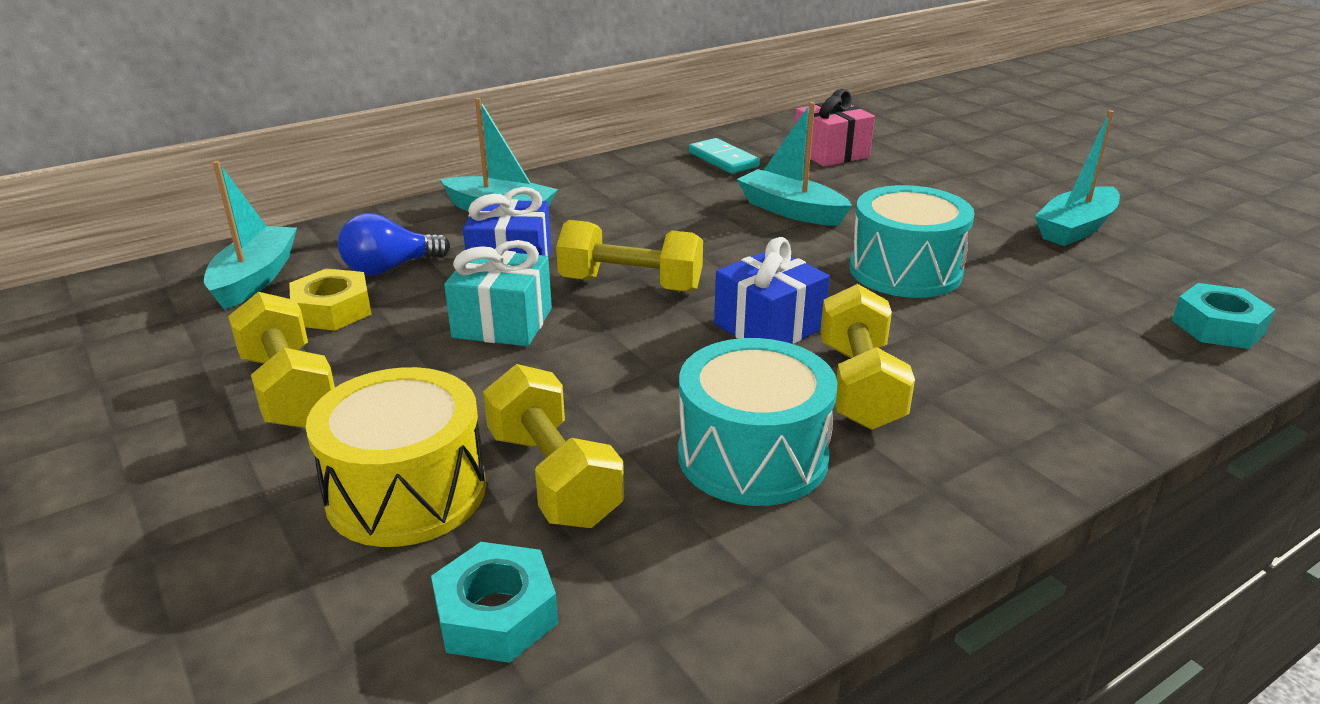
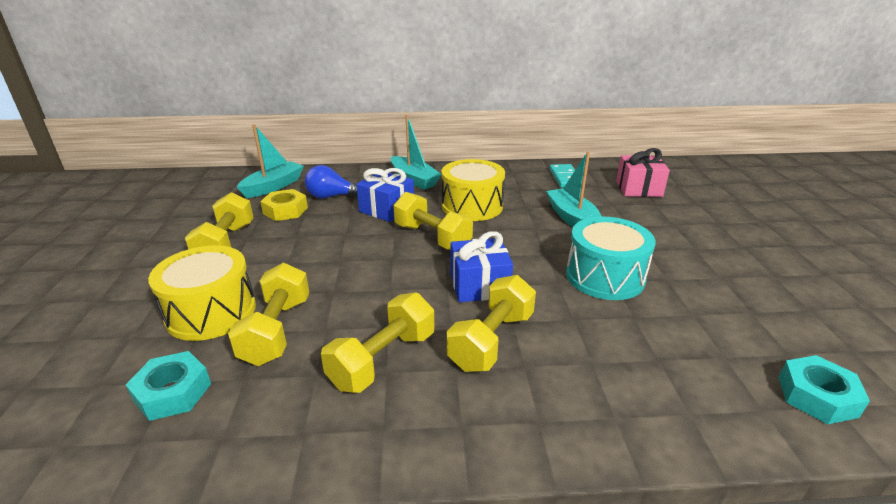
camera: 30 degrees right, 0 degrees up
turquoise gift [444,240,552,346] -> none
turquoise drum [678,338,837,506] -> yellow dumbbell [321,292,434,393]
turquoise boat [1035,110,1120,246] -> none
none -> yellow drum [442,159,505,221]

